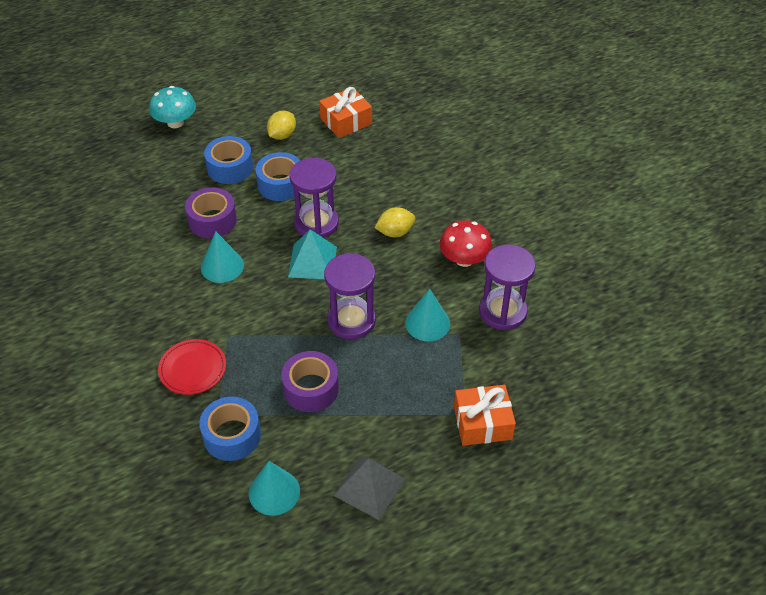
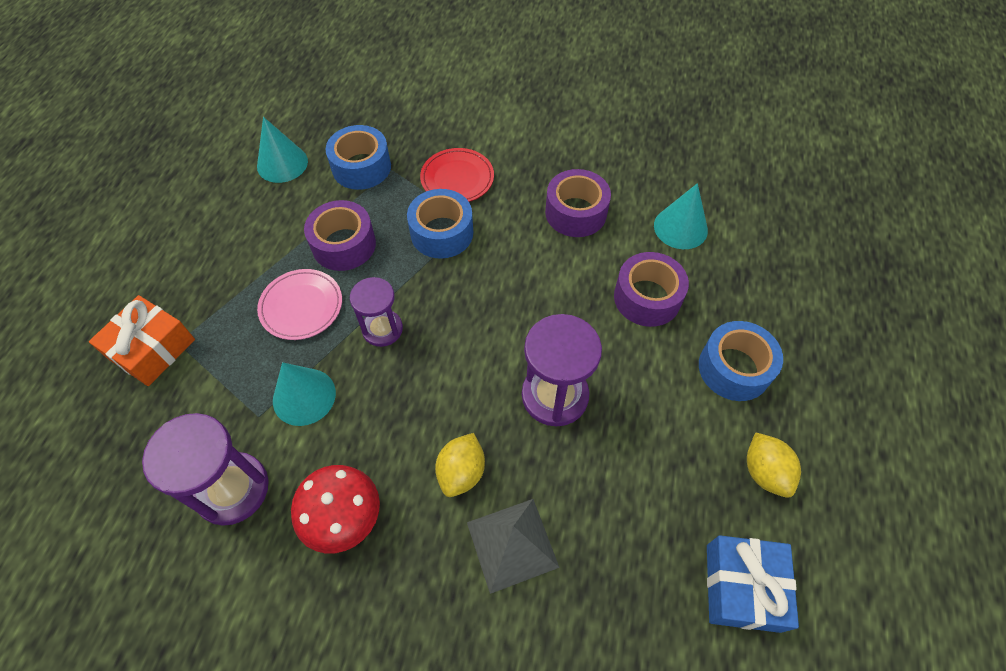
camera: 130 degrees right, 10 degrees up
turquoise mushroom [149,86,196,128] -> none
turquoise cone [201,231,244,283] -> turquoise cone moved to [654,183,708,249]
blue tape [256,152,301,201] -> blue tape moved to [407,189,473,259]
turquoise pyramid [288,229,337,279] -> none
orange gift [319,87,372,138] -> blue gift [707,535,799,633]
purple hourglass [324,253,376,339] -> purple hourglass [350,277,403,347], size x0.64
grey pyramid [333,456,405,520] -> grey pyramid moved to [467,499,560,594]
none -> pink plate [257,269,342,340]
none -> purple tape [545,169,611,237]

